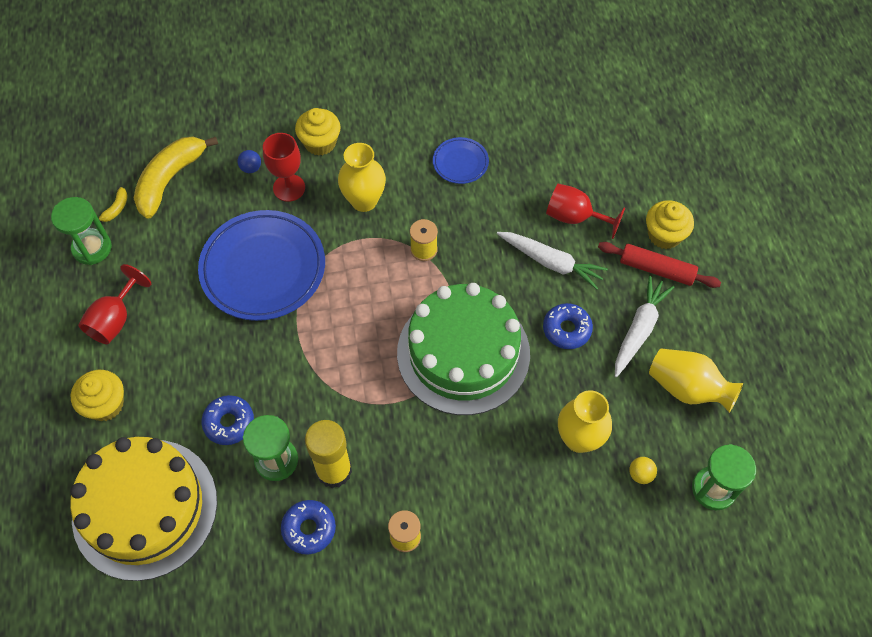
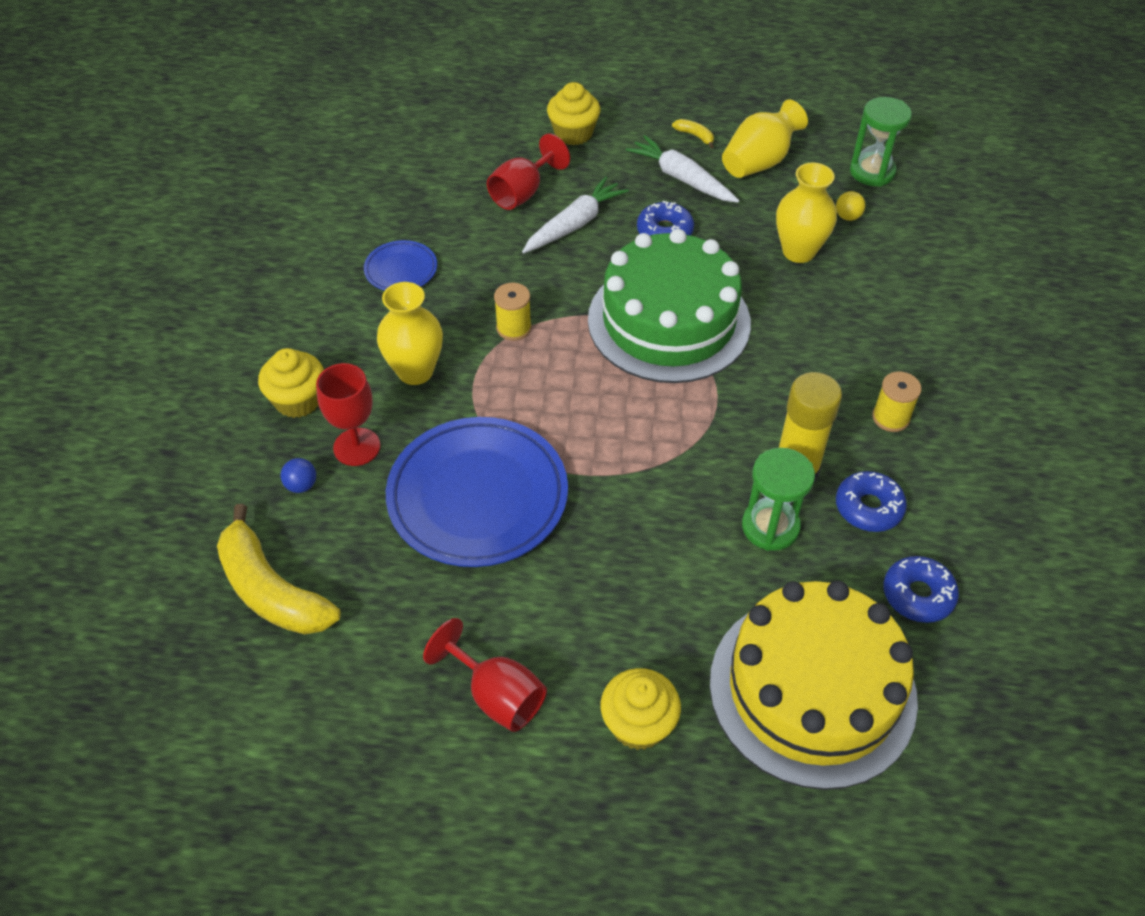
camera: 75 degrees left, 10 degrees down
green hourglass [51,197,112,265] -> none
yellow banana [98,187,128,222] -> yellow banana moved to [672,119,714,148]
blue donut [201,395,254,445] -> blue donut moved to [884,556,959,623]
red rolling pin [598,242,721,288] -> none

